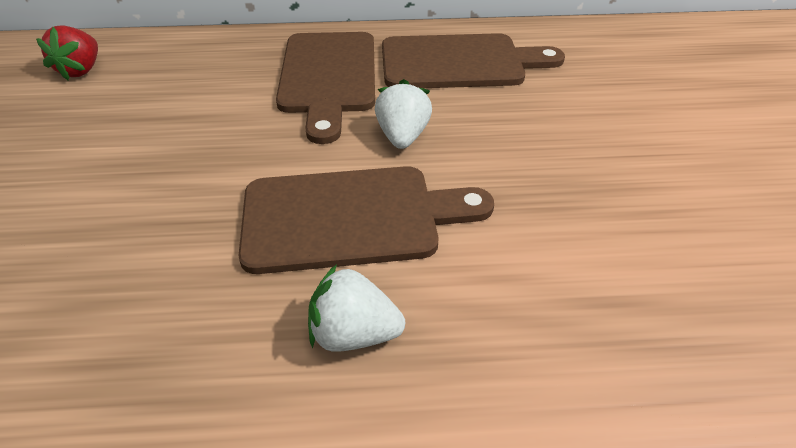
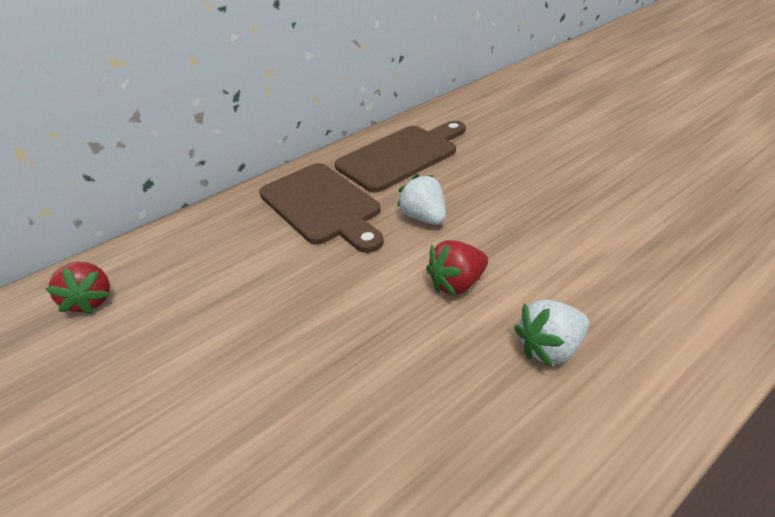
camera: 30 degrees left, 5 degrees down
brown cutting board [239,166,494,274] -> red strawberry [426,240,488,296]

